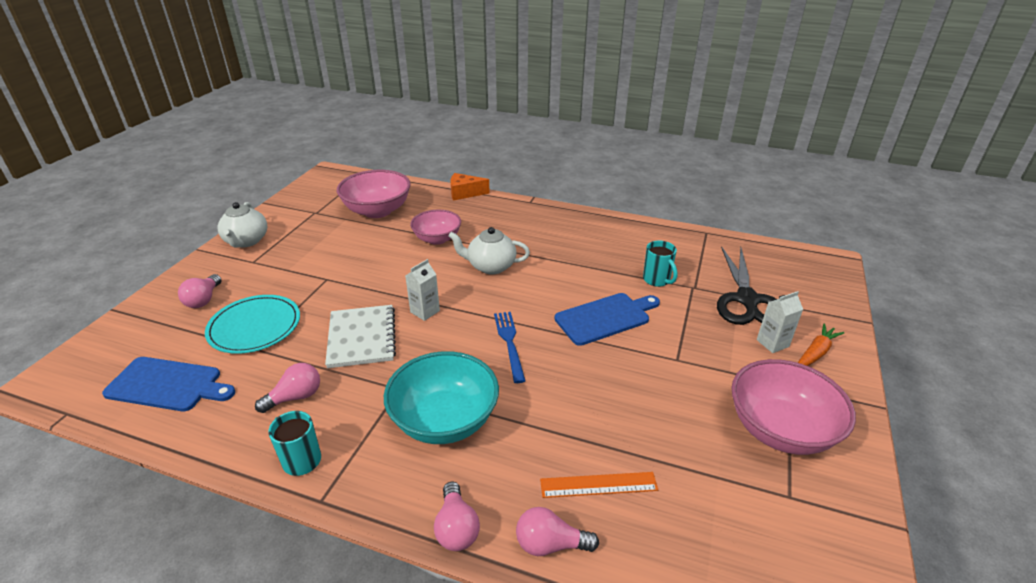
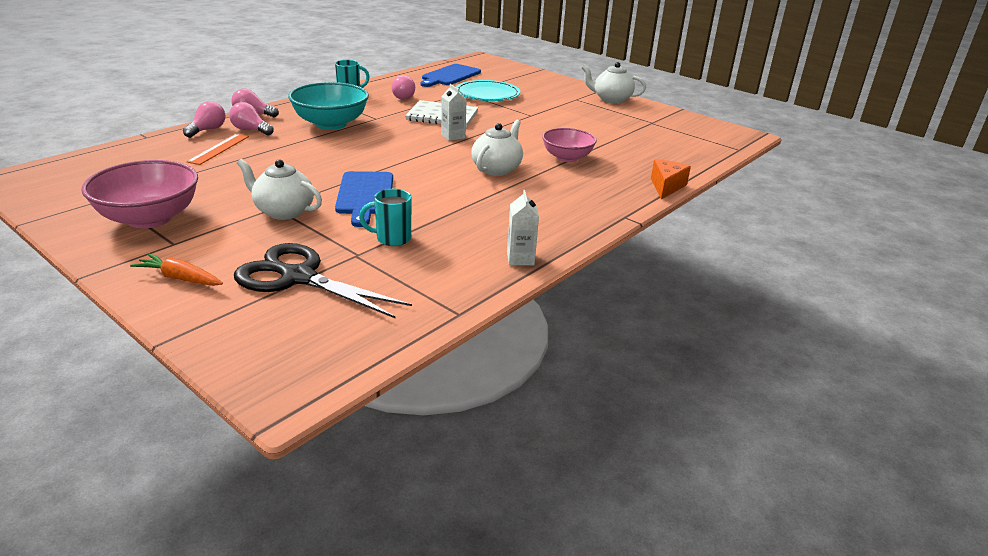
camera: 110 degrees right, 5 degrees down
pink light bulb [178,274,221,308] -> pink light bulb moved to [229,102,274,135]
pink bowl [336,170,411,218] -> none
blue fork [494,312,526,383] -> none
white carton [757,291,803,353] -> white carton moved to [507,190,539,265]
orange carrot [798,323,844,366] -> orange carrot turned 135 degrees clockwise [130,254,223,286]
none -> white teapot [237,159,322,220]

